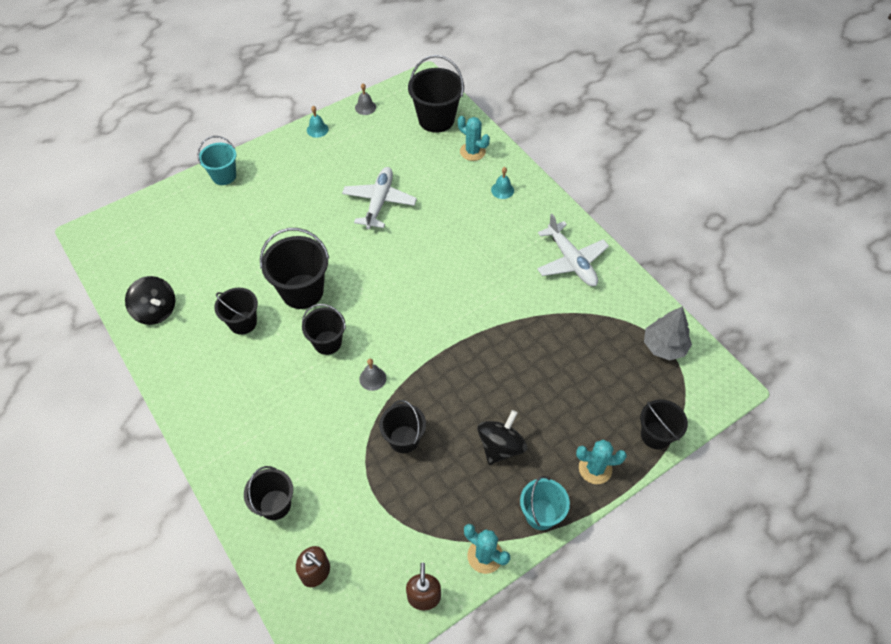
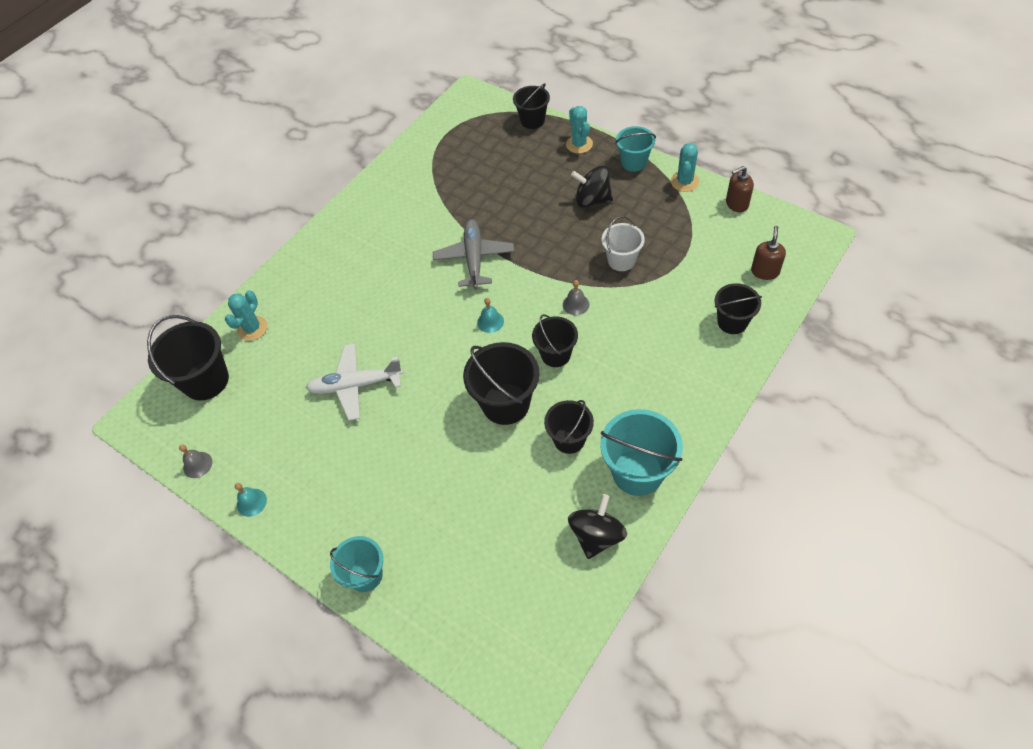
camera: 105 degrees left, 0 degrees up
black bucket [379,400,426,453] -> white bucket [602,216,645,271]
turquoise bell [491,167,514,199] -> turquoise bell moved to [477,298,504,333]
white plane [537,214,609,286] -> none
grey tree [644,306,692,361] -> none
none -> grey plane [433,219,514,289]
none -> turquoise bucket [600,409,683,496]

